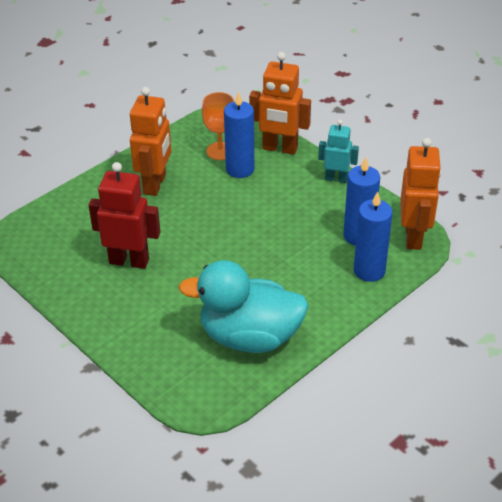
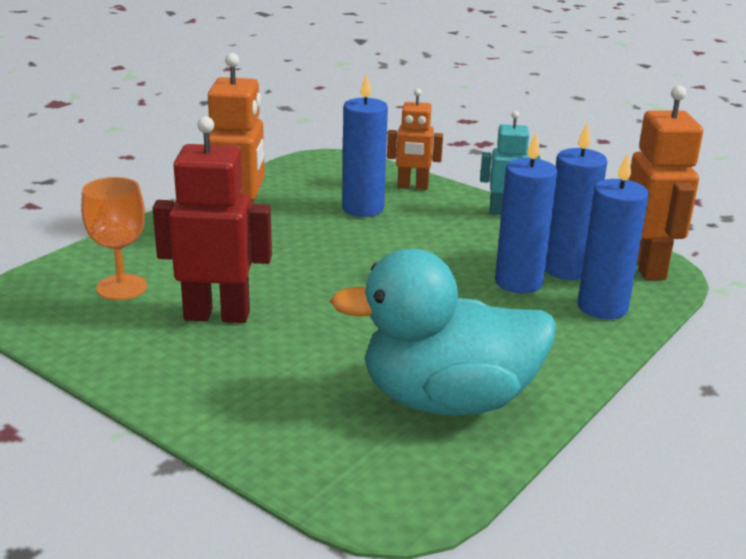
camera: 10 degrees left, 15 degrees down
orange goblet [202,92,234,160] -> orange goblet moved to [81,177,147,300]
orange robot [249,52,311,155] -> orange robot [387,88,443,190], size x0.63
none -> blue candle [495,132,557,294]

